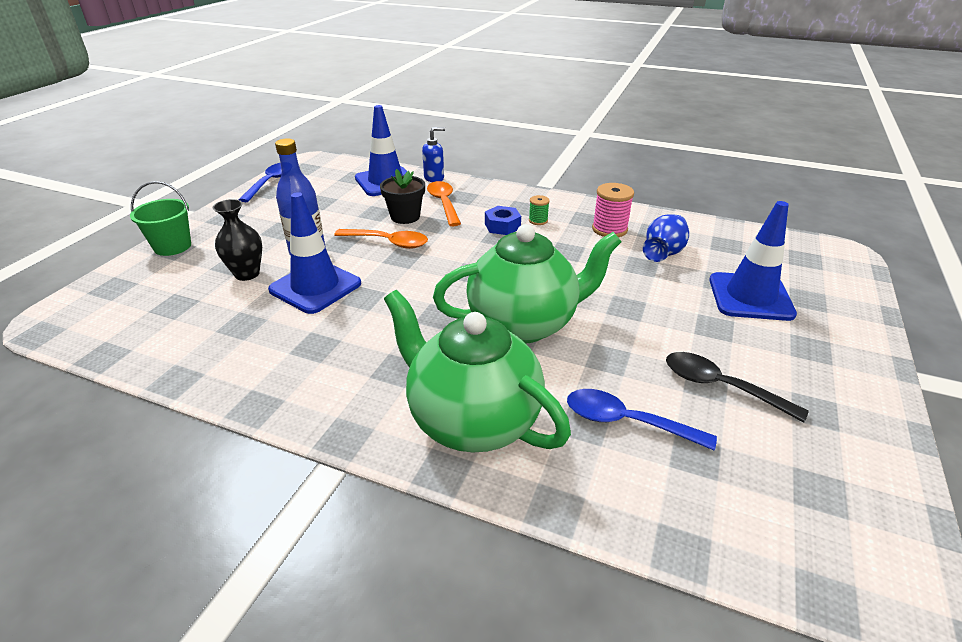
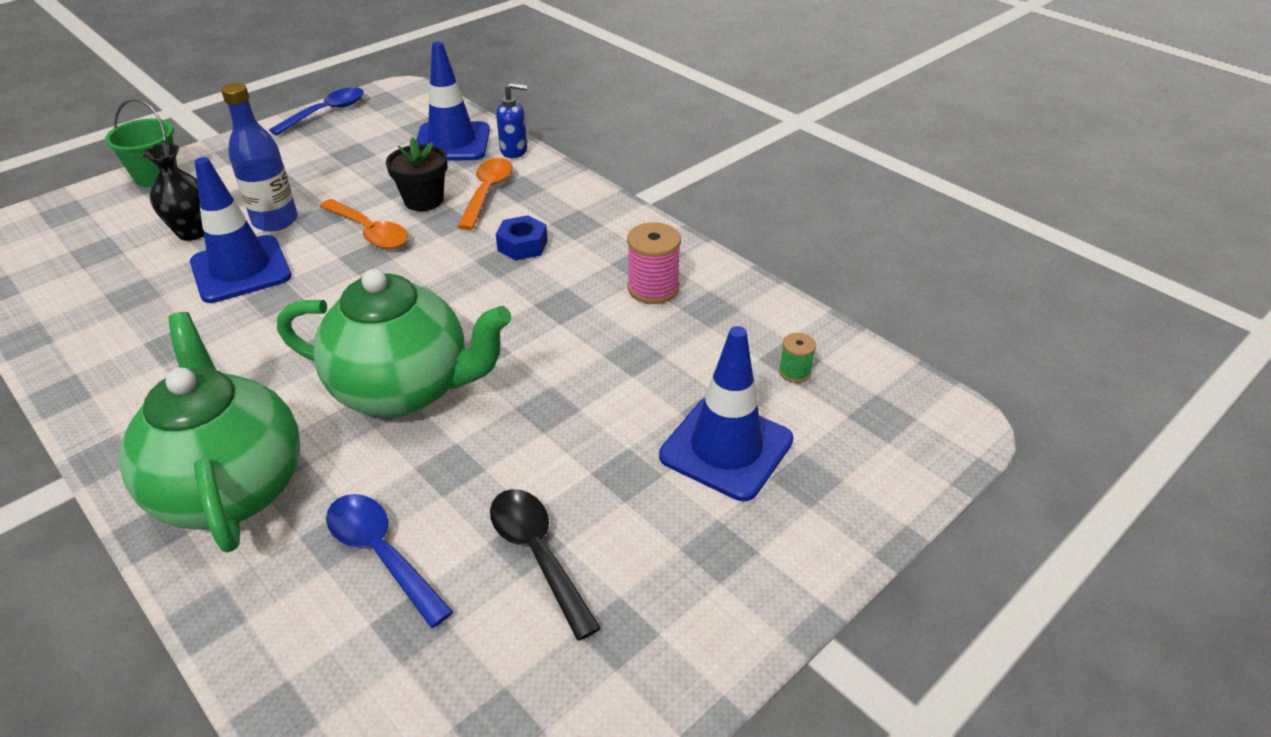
camera: 25 degrees right, 5 degrees up
green spool [529,195,550,225] -> green spool moved to [779,333,816,383]
blue vase [643,214,689,262] -> none

